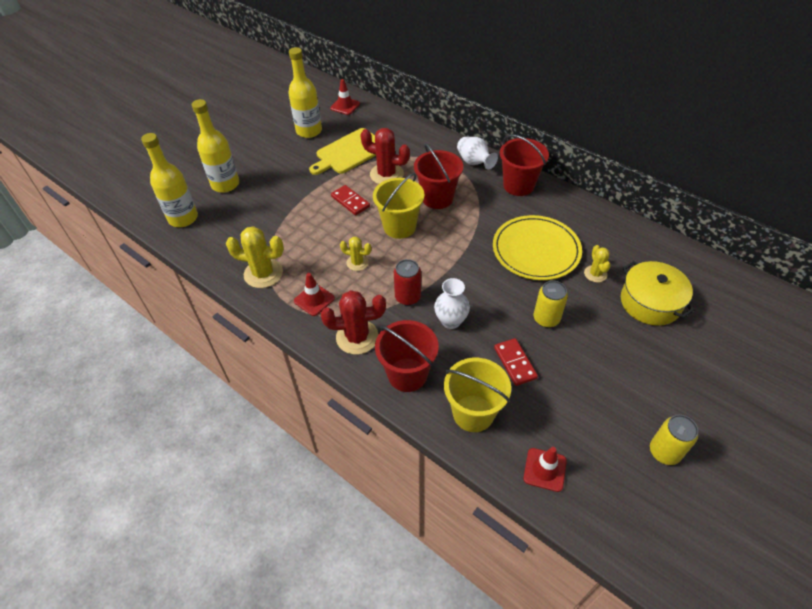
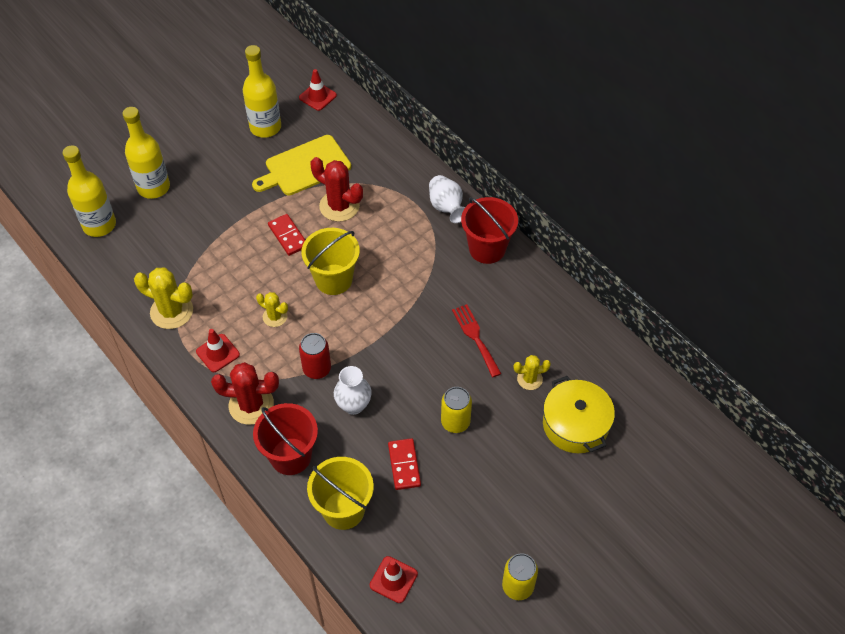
camera: 10 degrees right, 5 degrees up
red bucket [414,143,463,209] -> none
yellow plate [493,215,582,280] -> red fork [452,304,502,377]
yellow cactus [584,245,611,282] -> yellow cactus turned 75 degrees clockwise [514,355,551,390]

